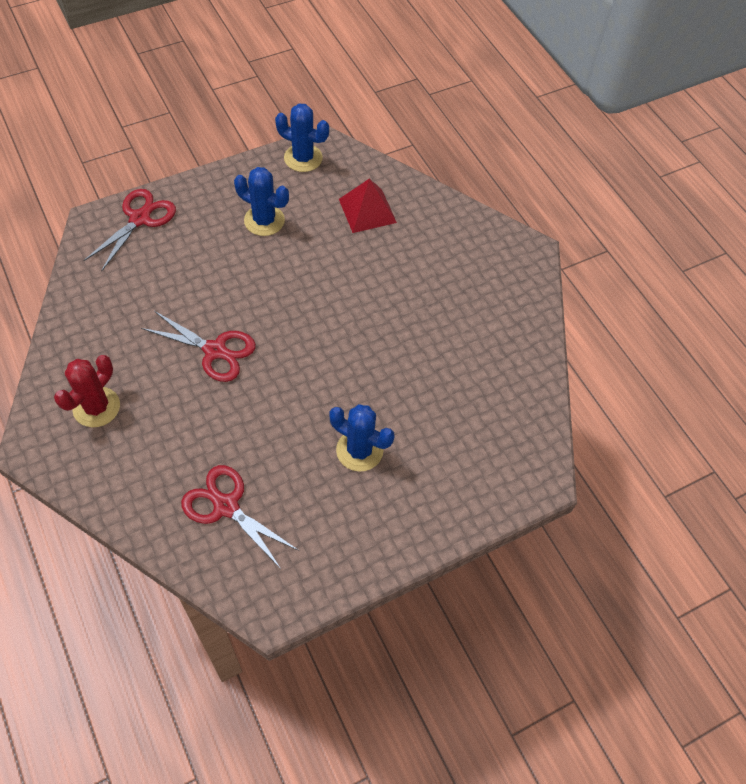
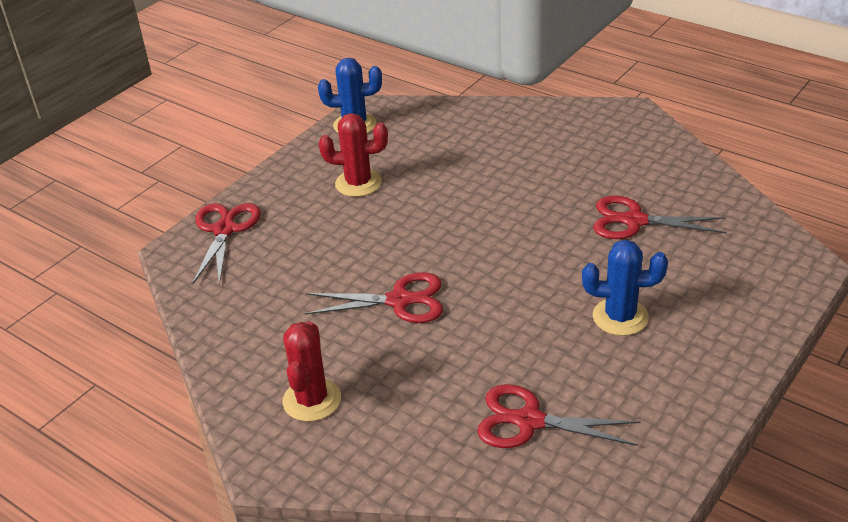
camera: 20 degrees left, 20 degrees down
blue cactus [234,167,289,236] -> red cactus [319,113,388,197]
red pyramid [339,179,397,233] -> none
none -> red scissors [593,196,727,239]

